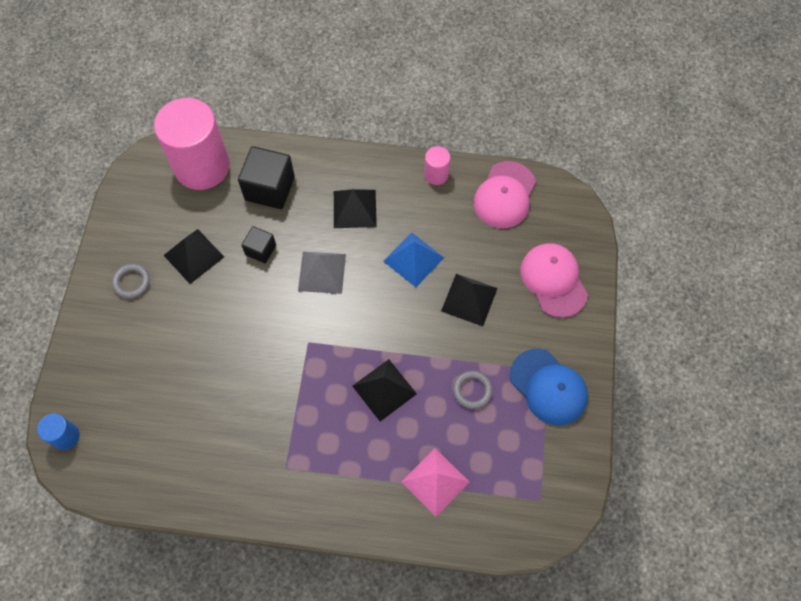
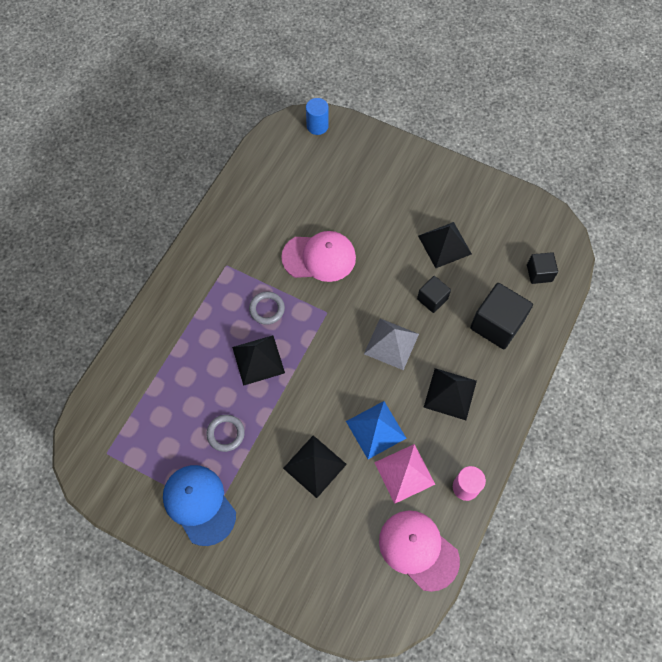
camera: 110 degrees right, 0 degrees up
grey ring [112,264,150,299] -> grey ring moved to [249,291,285,325]
pink cylinder [154,98,230,190] -> black cube [527,252,558,284]
pink pyramid [402,448,469,517] -> pink pyramid moved to [374,444,435,504]
blue cap [510,349,588,425] -> blue cap turned 75 degrees clockwise [163,465,236,546]
pink cap [521,243,588,318] -> pink cap moved to [281,231,356,282]

